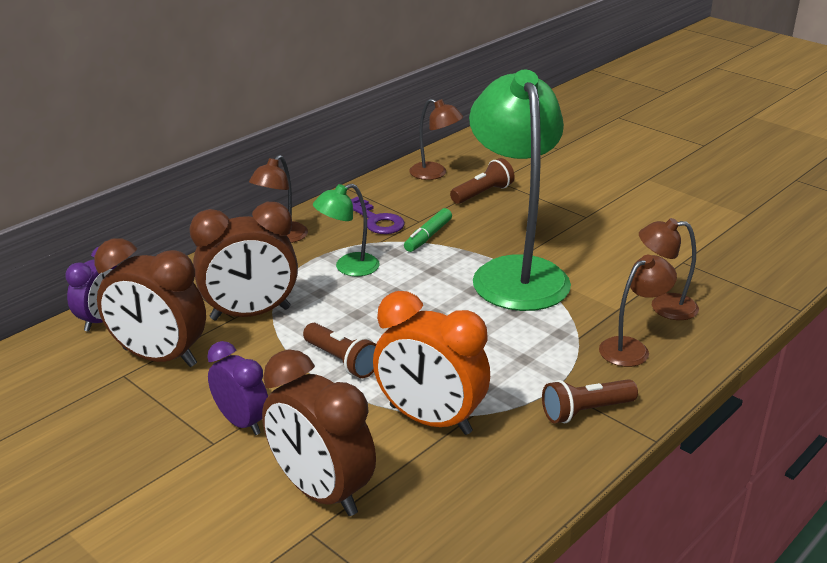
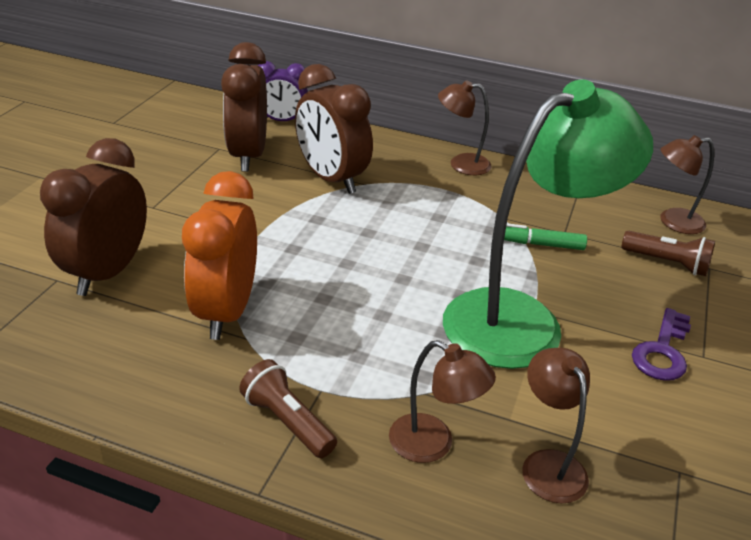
camera: 65 degrees right, 5 degrees up
purple clock [207,341,268,435] -> none
brown flashlight [303,323,376,378] -> none
green lamp [313,184,380,276] -> none
purple key [351,197,405,234] -> purple key moved to [632,308,691,381]
brown lamp [409,99,463,180] -> brown lamp turned 75 degrees clockwise [660,135,714,234]

